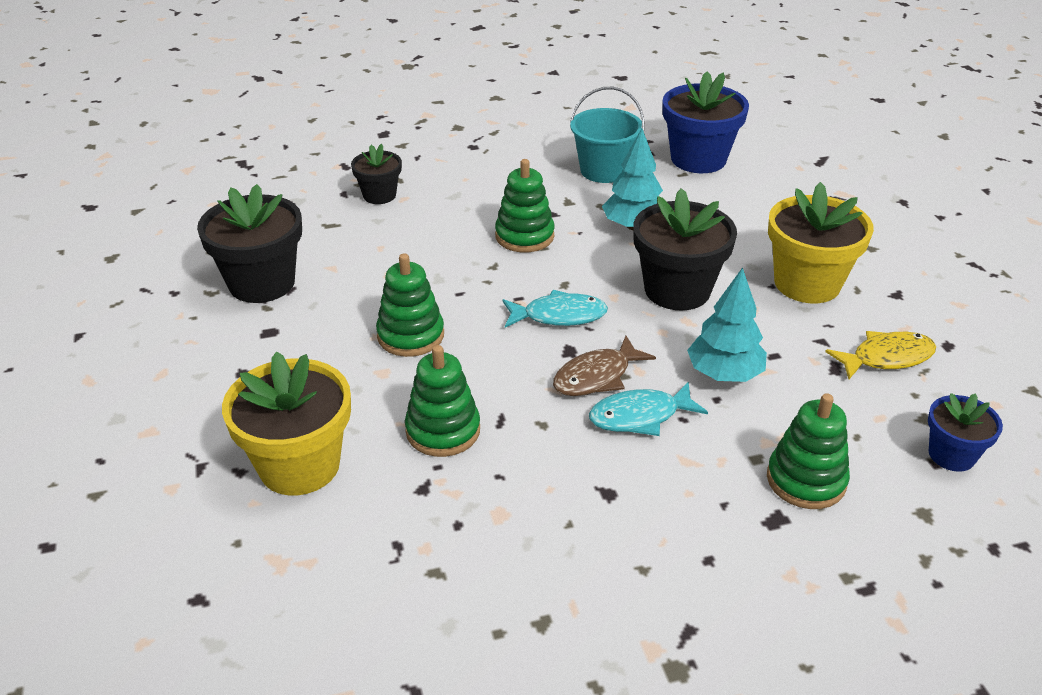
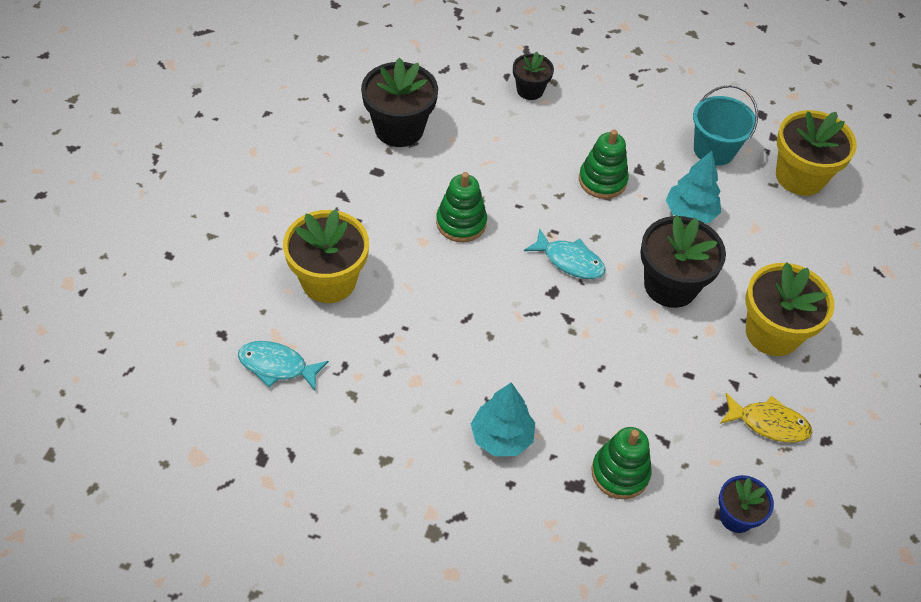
camera: 30 degrees right, 15 degrees up
green stacking toy [405,345,480,457] -> none
brown fish [553,336,656,396] -> none
turquoise fish [589,382,708,436] -> turquoise fish moved to [238,341,329,390]
blue flower pot [663,72,749,173] -> yellow flower pot [776,110,857,196]
turquoise tree [687,267,767,382] -> turquoise tree moved to [471,382,535,456]

